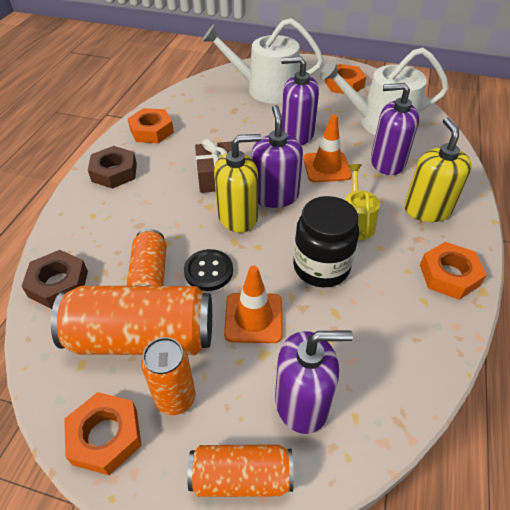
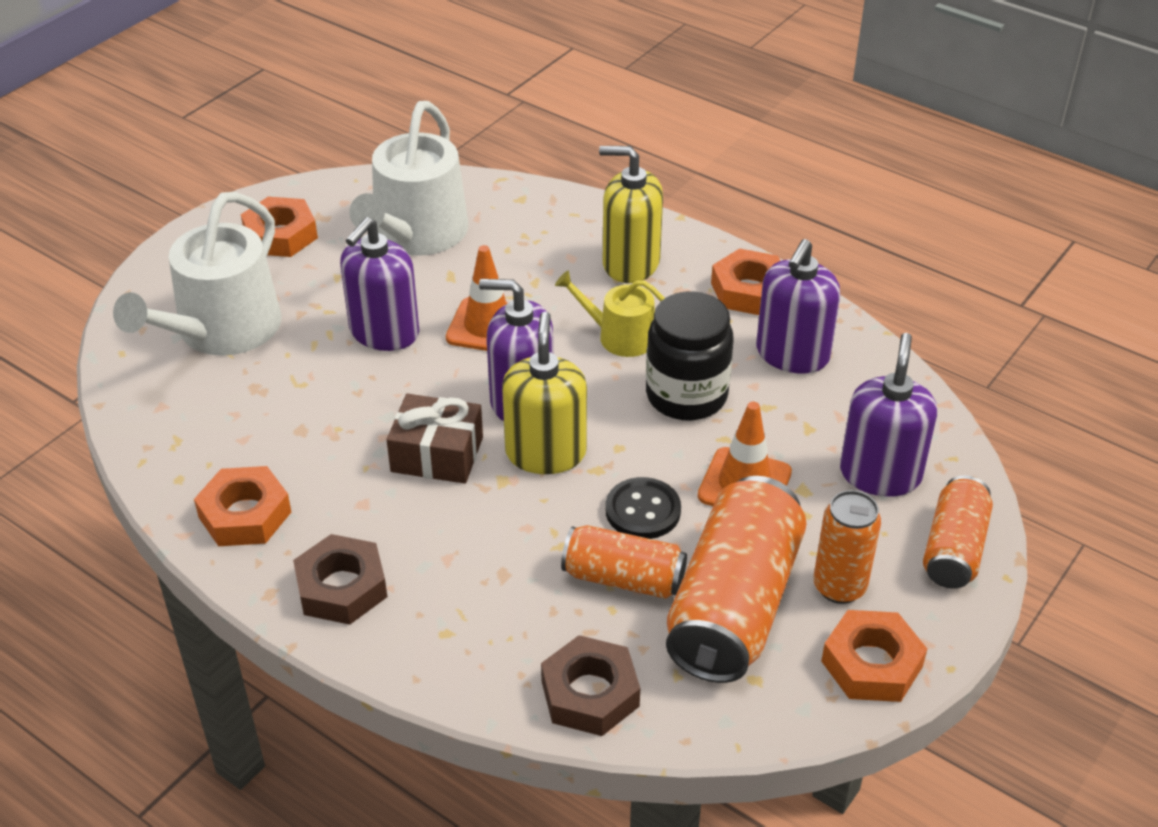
camera: 70 degrees left, 5 degrees down
purple soap dispenser [371,83,419,175] -> purple soap dispenser moved to [756,239,840,373]

